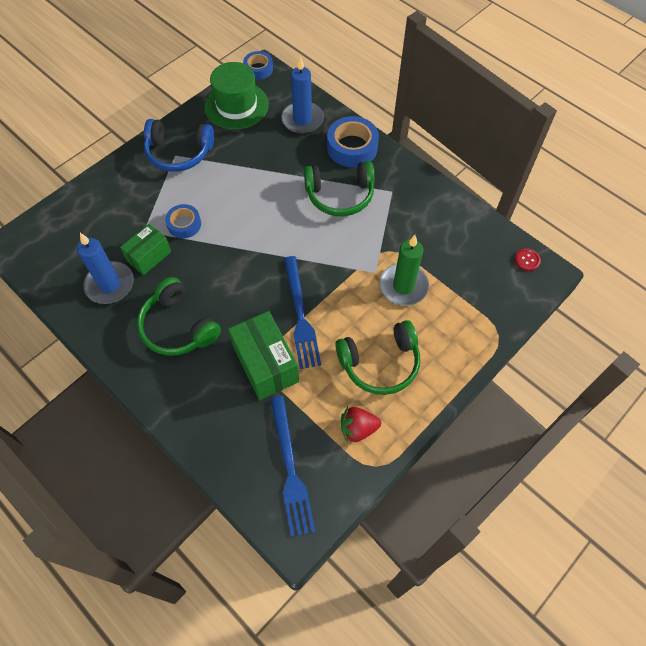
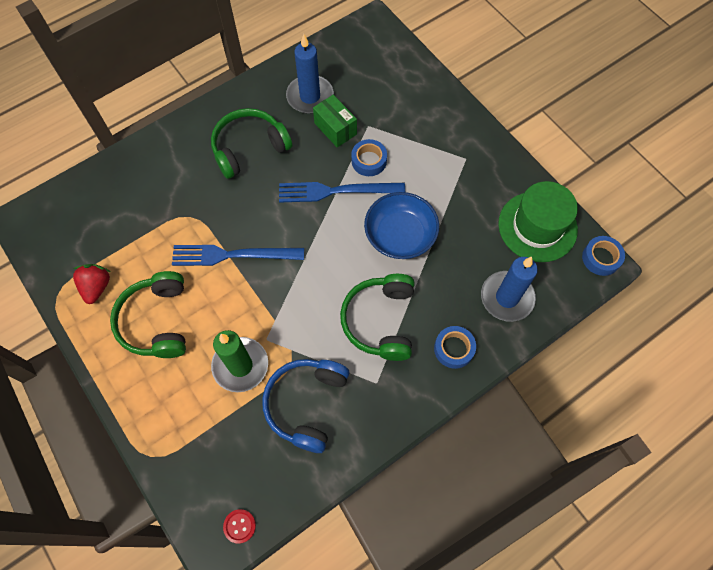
camera: 100 degrees right, 5 degrees up
blue headphones [144,119,214,172] -> blue headphones moved to [262,359,349,453]
green box [228,311,299,400] -> none
blue fork [270,396,315,537] -> blue fork moved to [279,182,405,203]
blue tape [327,116,379,167] -> blue tape [434,326,476,369], size x0.62
none -> blue bowl [364,192,439,259]

